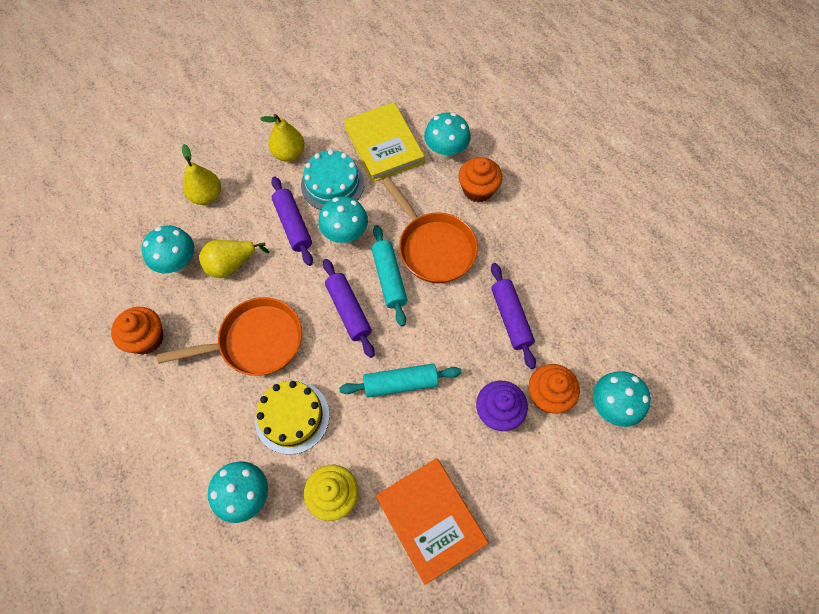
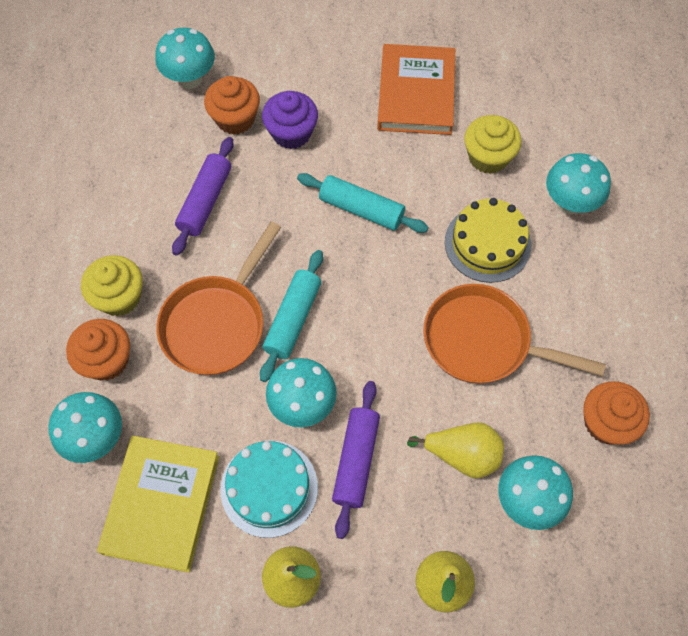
camera: 145 degrees left, 0 degrees up
purple rolling pin [323,259,374,358] -> none
orange pan [382,177,478,283] -> orange pan turned 150 degrees counterclockwise [156,222,281,375]
none -> yellow cupcake [81,255,143,316]

